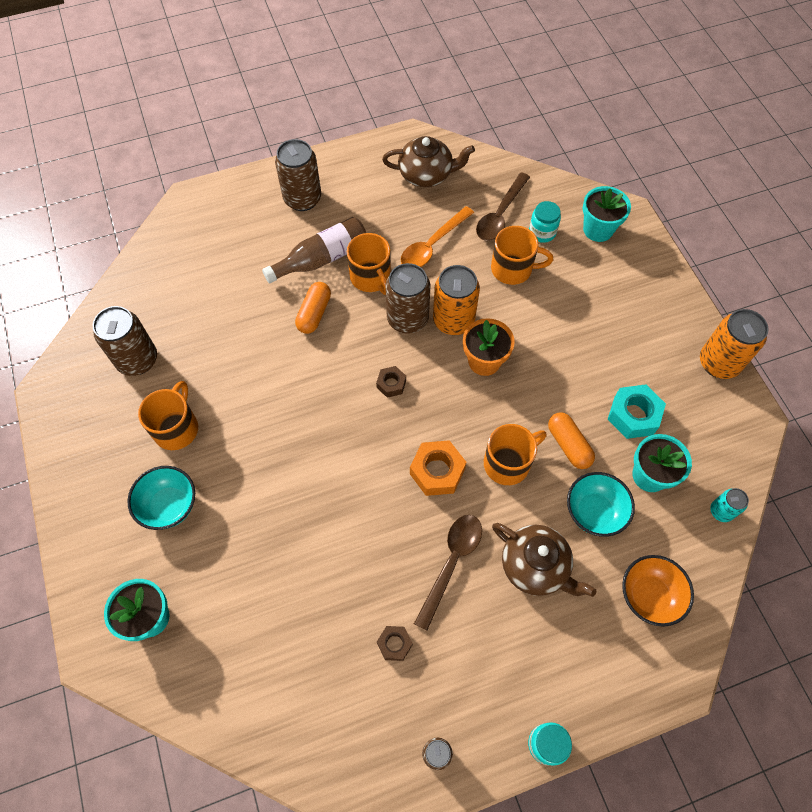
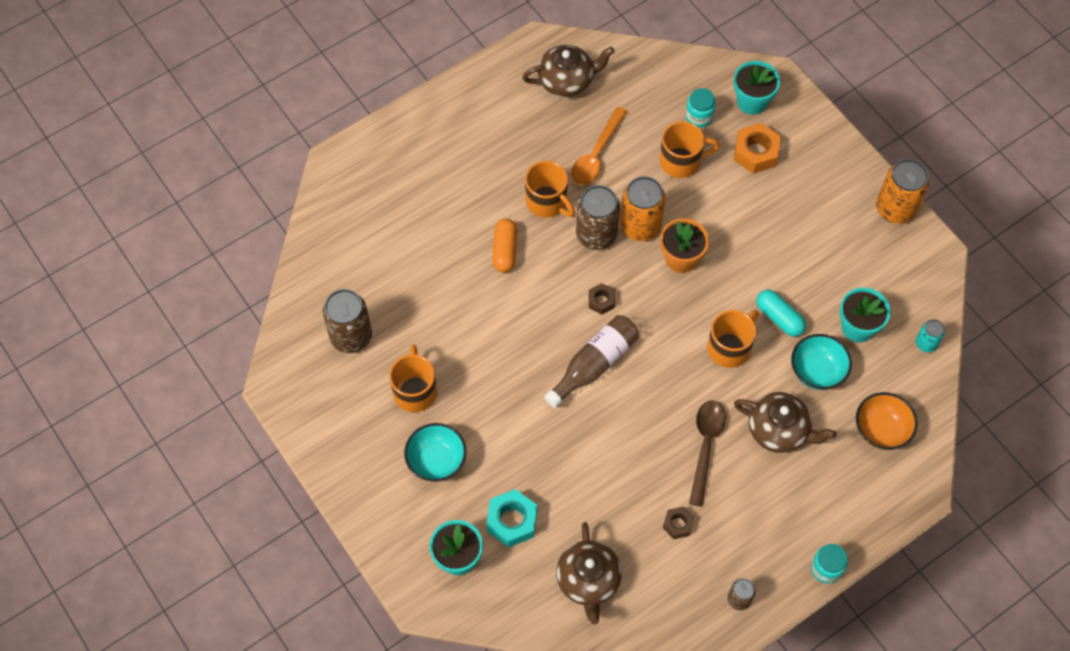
camera: 15 degrees left, 0 degrees up
brown bottle [262,217,366,284] -> brown bottle moved to [544,315,639,408]
brown can [275,139,321,211] -> none
orange nut [410,440,466,496] -> orange nut moved to [734,123,781,174]
brown spoon [476,172,530,241] -> none
orange capsule [548,412,595,469] -> turquoise capsule [756,290,806,337]
turquoise nut [608,384,666,439] -> turquoise nut moved to [486,489,537,547]
none -> brown teapot [556,522,622,625]

